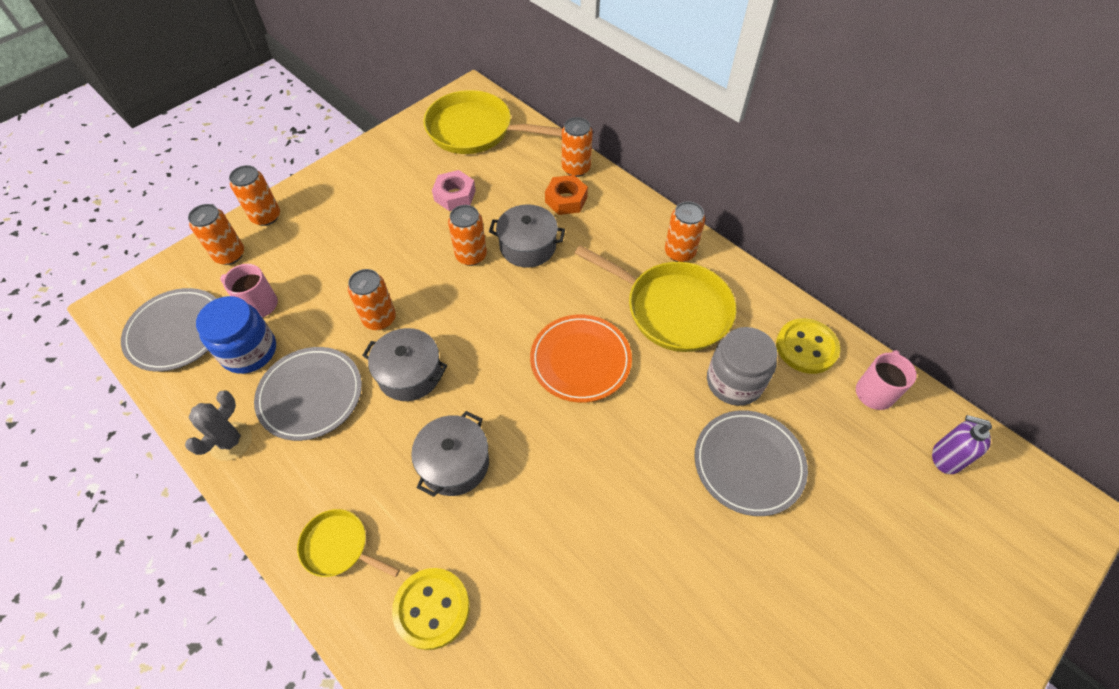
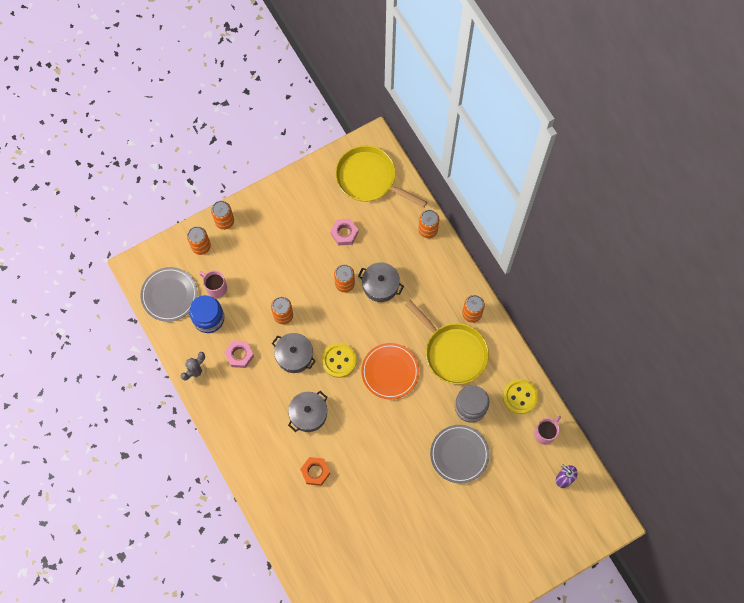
camera: 15 degrees right, 15 degrees up
grey plate [254,347,362,441] -> pink nut [225,340,254,368]
yellow pan [297,509,400,578] -> none
yellow button [392,568,470,650] -> yellow button moved to [322,343,357,378]
orange nut [545,175,588,215] -> orange nut moved to [300,457,330,486]

